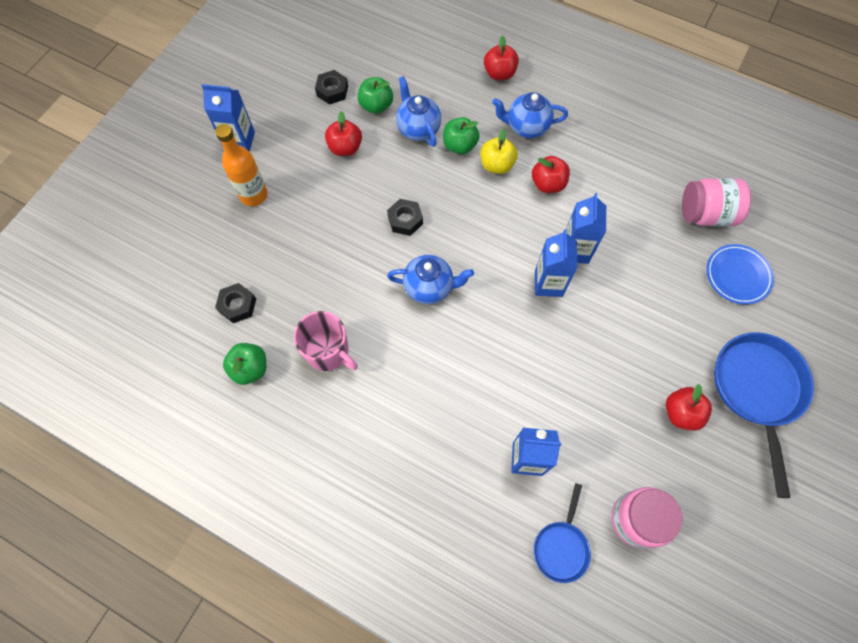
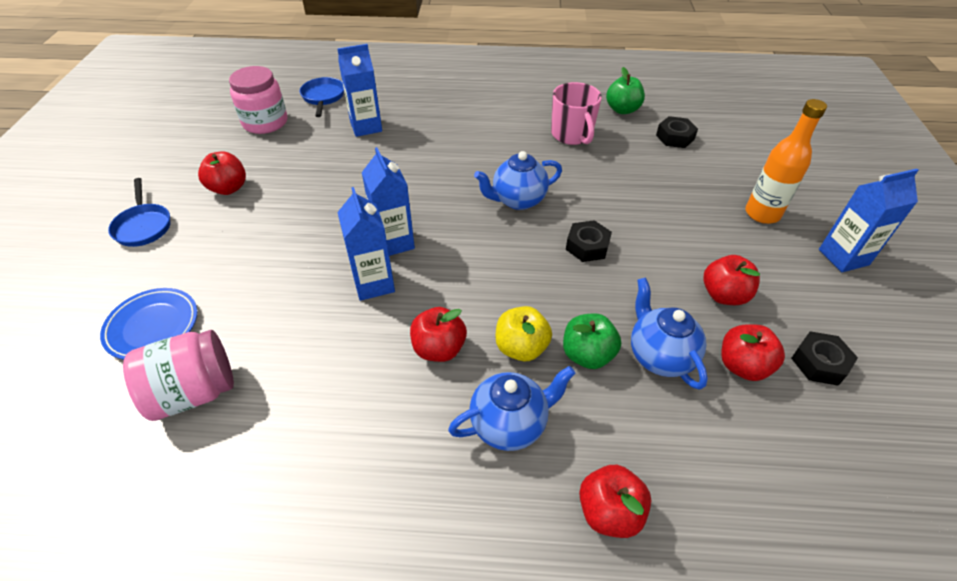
camera: 155 degrees right, 20 degrees down
pink mug [294,311,358,371] -> pink mug turned 120 degrees counterclockwise [551,82,602,145]
green apple [358,77,393,114] -> red apple [721,324,785,381]
blue teapot [396,76,441,147] -> blue teapot turned 150 degrees counterclockwise [631,278,708,390]
blue pan [714,332,814,498] -> blue pan [108,178,171,247], size x0.54

